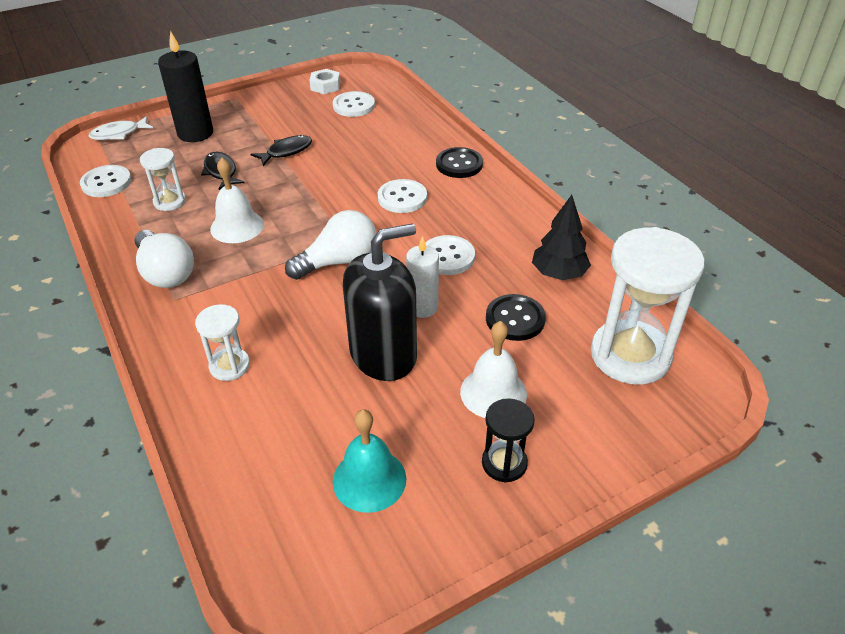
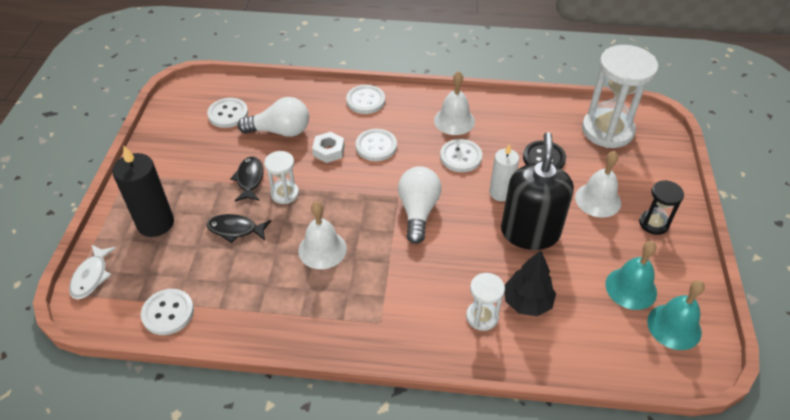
camera: 55 degrees left, 5 degrees up
white light bulb [134,230,194,288] -> white light bulb moved to [238,97,309,137]
white hourglass [140,148,186,211] -> white hourglass moved to [264,151,299,204]
white nut [309,69,340,94] -> white nut moved to [312,132,345,163]
black button [436,147,483,178] -> white button [346,85,385,114]
black tree [532,195,591,280] -> black tree moved to [504,250,556,316]
none -> white bell [434,71,475,135]
none -> turquoise bell [647,280,705,350]

